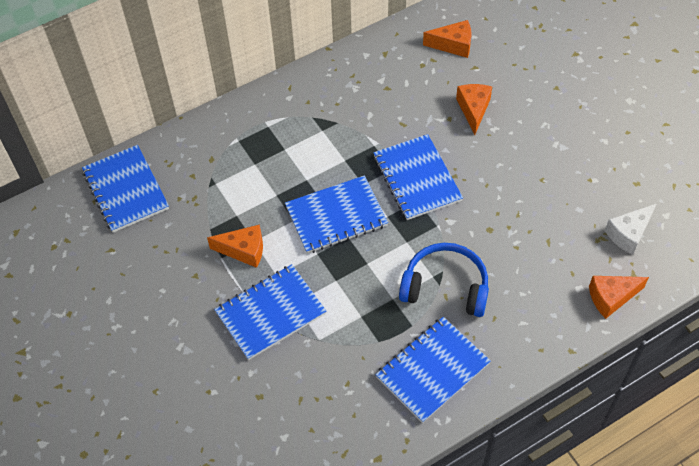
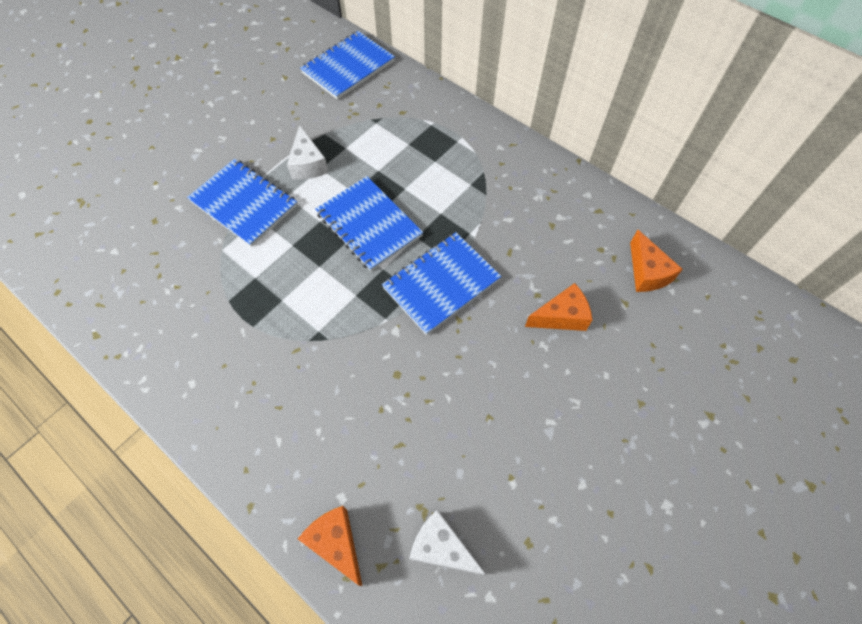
camera: 70 degrees right, 5 degrees up
orange cheese [207,224,263,268] -> white cheese [287,125,329,180]
blue notebook [375,317,491,423] -> none
blue headphones [399,243,489,317] -> none

